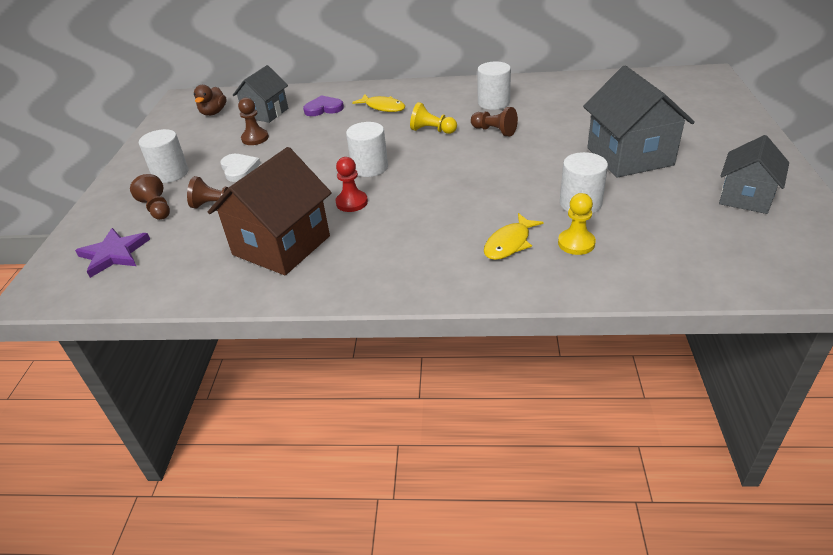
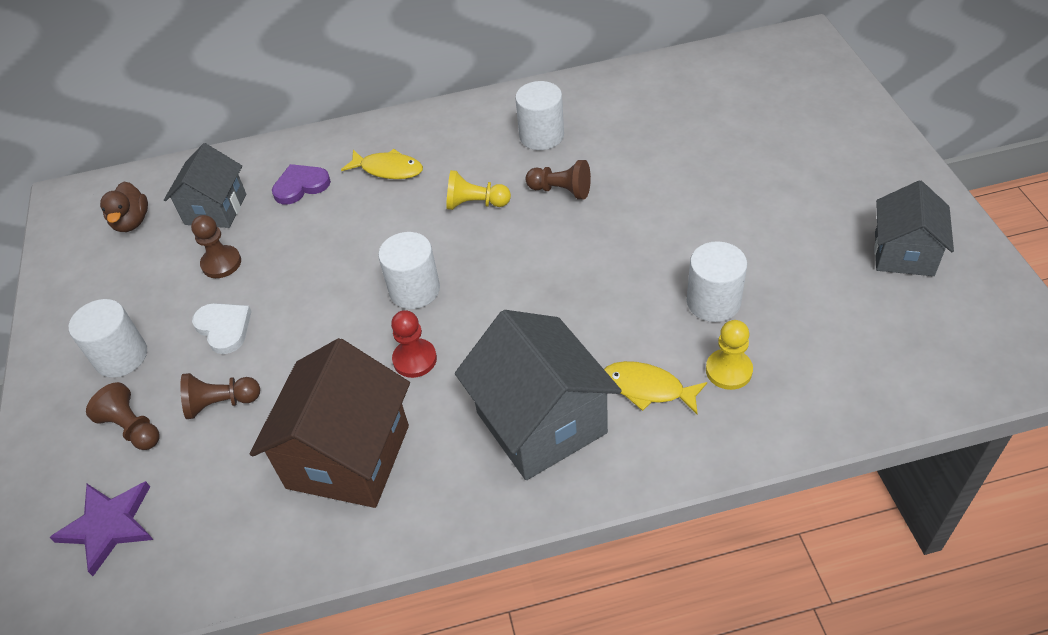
camera: 15 degrees left, 10 degrees up
yellow fish [484,213,544,260] -> yellow fish turned 90 degrees clockwise [604,361,707,414]
grey house [583,66,695,178] -> grey house moved to [455,310,622,480]

